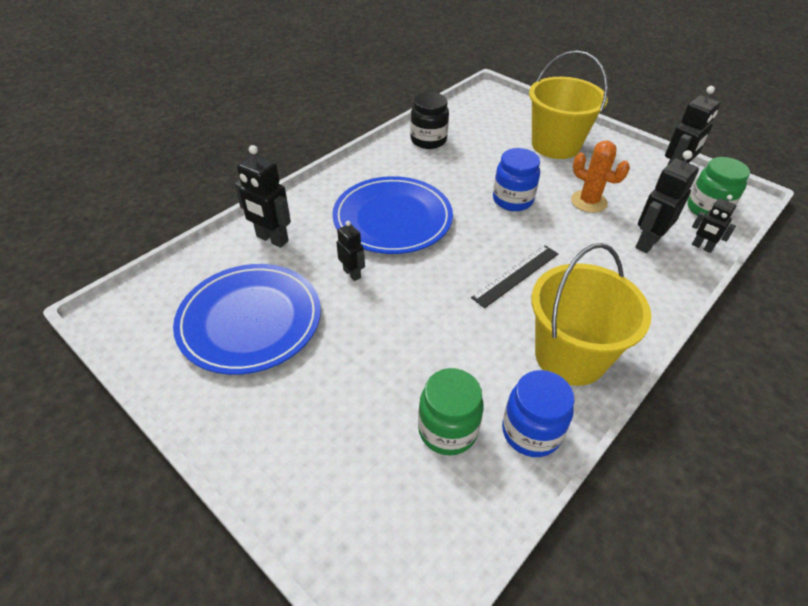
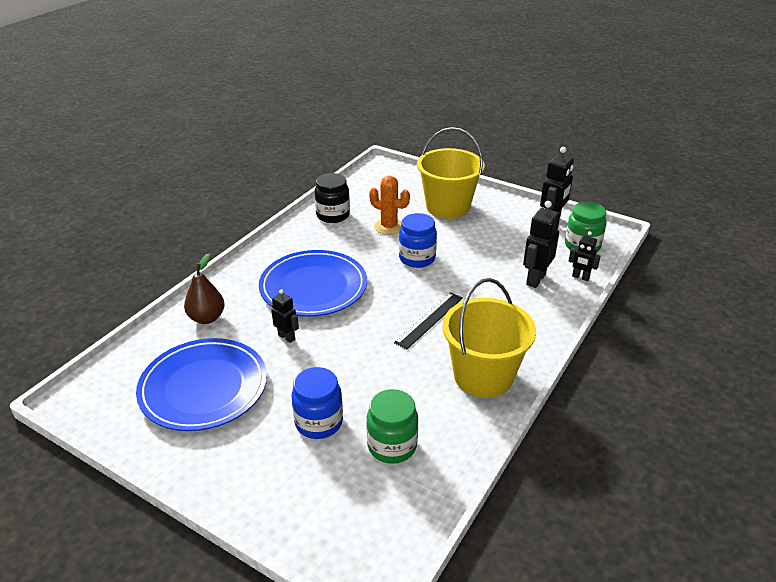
camera: 10 degrees left, 10 degrees down
black robot [234,145,291,248] -> brown pear [184,254,225,324]
blue jar [502,370,574,457] -> blue jar moved to [291,367,343,439]
orange cactus [571,140,630,213] -> orange cactus moved to [369,176,410,235]

